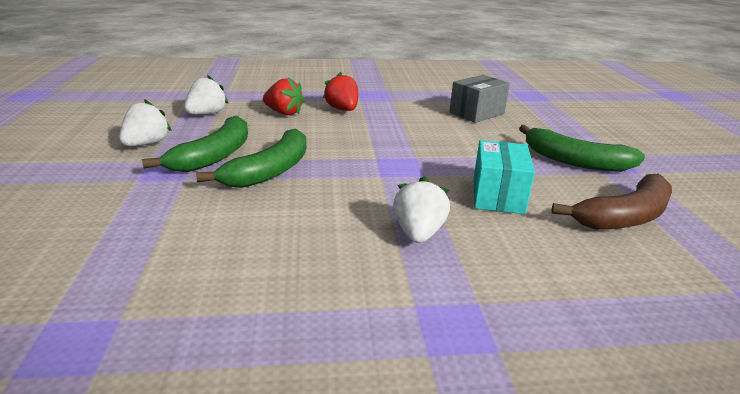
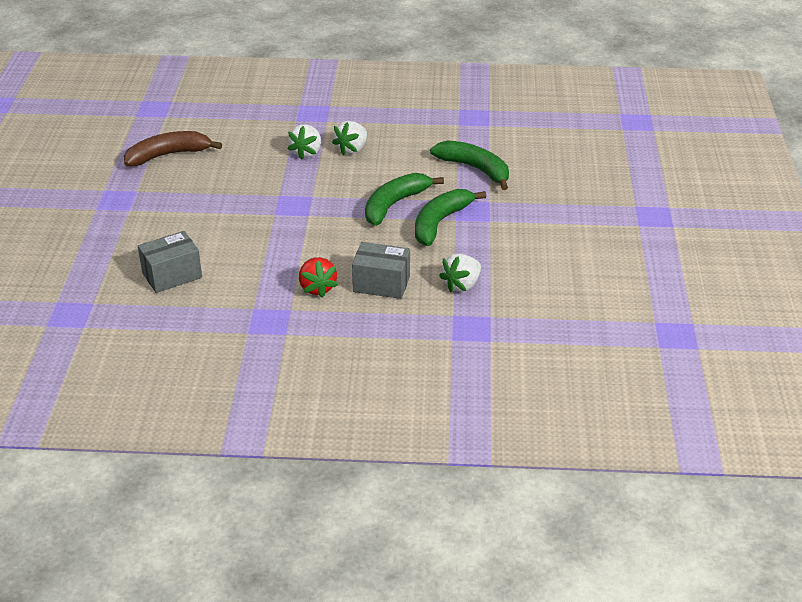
camera: 170 degrees left, 10 degrees up
white strawberry [119,99,172,146] -> white strawberry moved to [332,121,367,156]
red strawberry [263,77,305,115] -> grey box [352,242,410,299]
turquoise box [473,140,535,214] -> none
green banana [519,125,645,172] -> green banana moved to [430,140,509,190]

